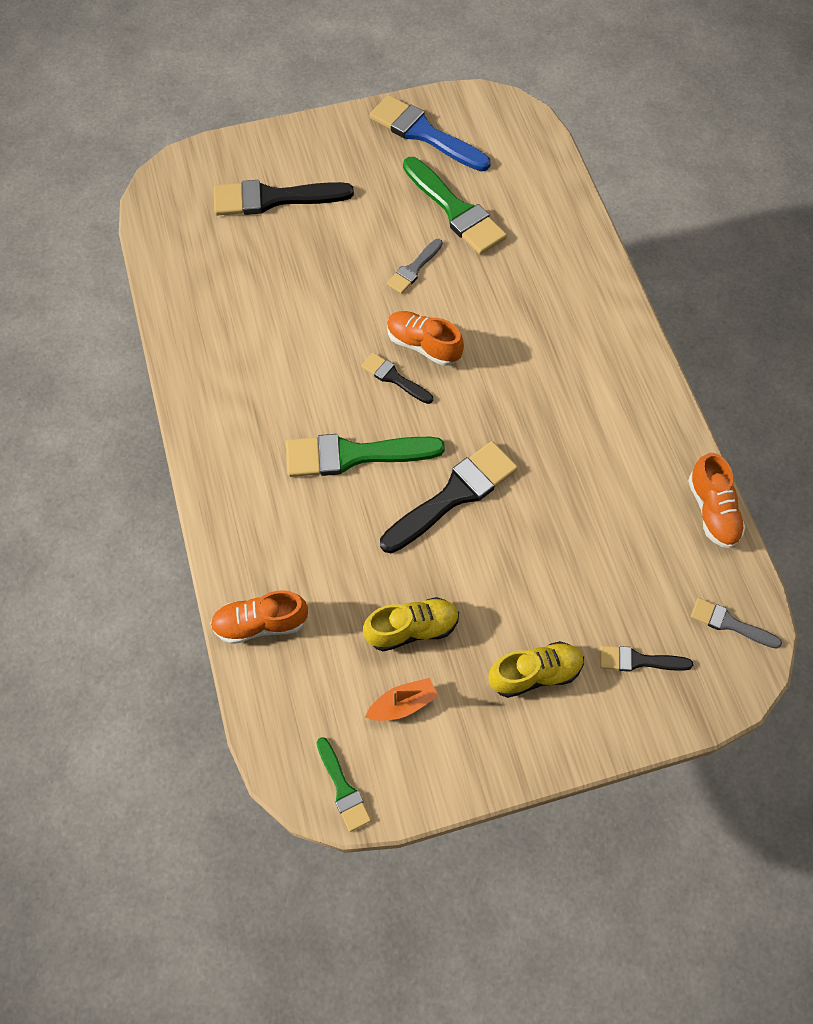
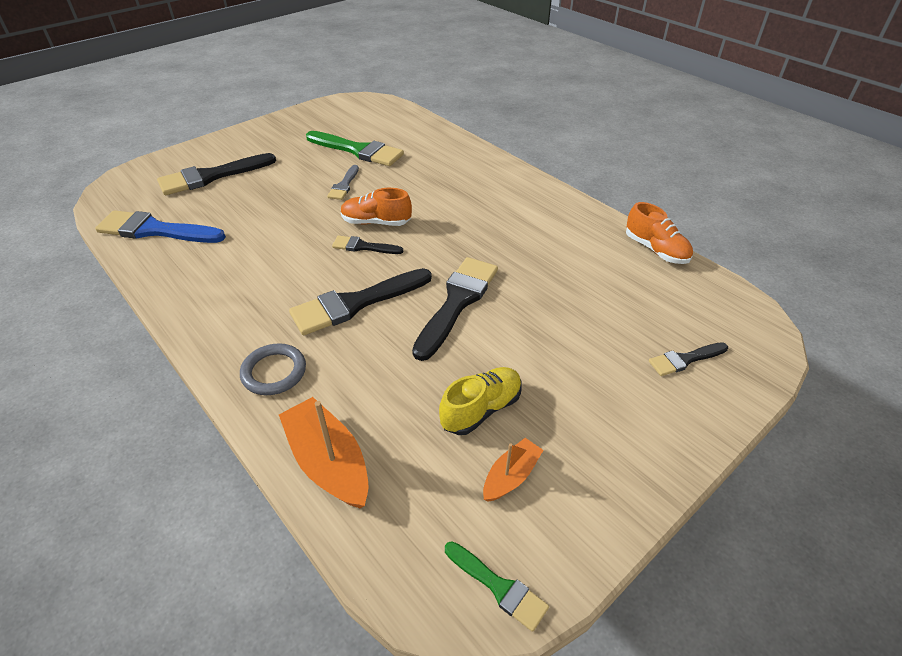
camera: 25 degrees left, 20 degrees down
orange shoe [210,590,308,644] -> orange boat [279,397,369,508]
green brush [286,434,445,477] -> black brush [289,268,432,335]
blue brush [370,95,491,171] -> blue brush moved to [95,210,226,243]
yellow shoe [488,641,584,698] -> none
grey brush [691,598,782,649] -> none
none -> grey ring [240,343,306,395]

